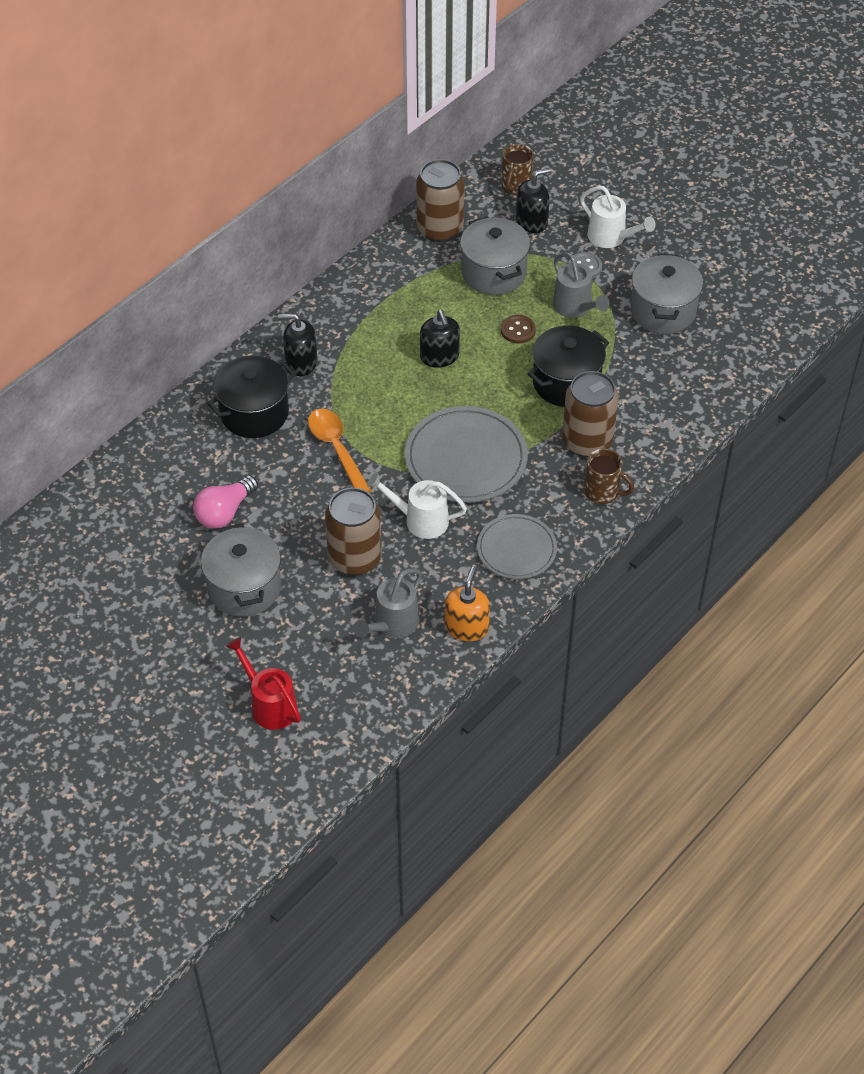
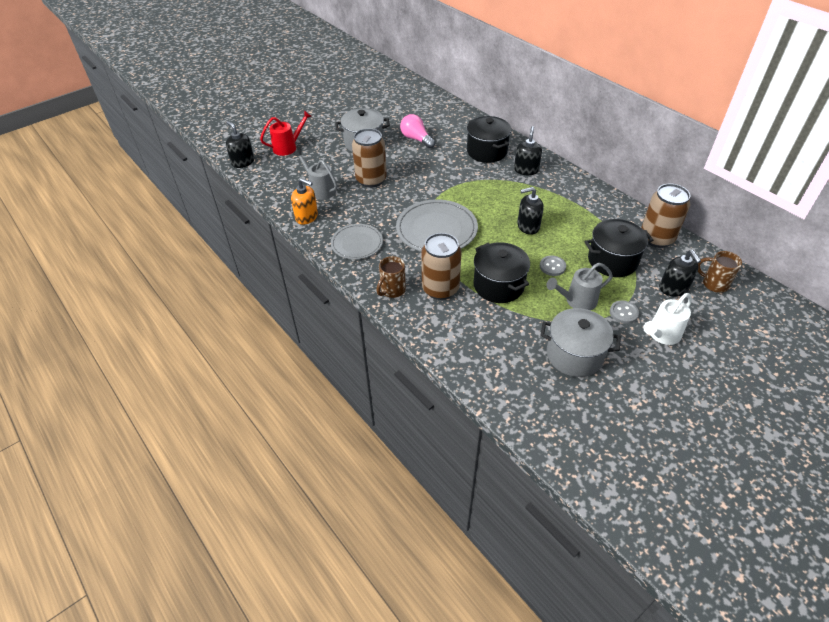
camera: 100 degrees right, 5 degrees down
orange spoon [308,408,371,492] -> none
white watering can [367,473,467,539] -> none
grey pot [460,216,530,295] -> black pot [585,219,653,277]
brown button [501,315,536,344] -> grey button [540,255,566,276]
none -> black soap dispenser [226,121,254,168]

